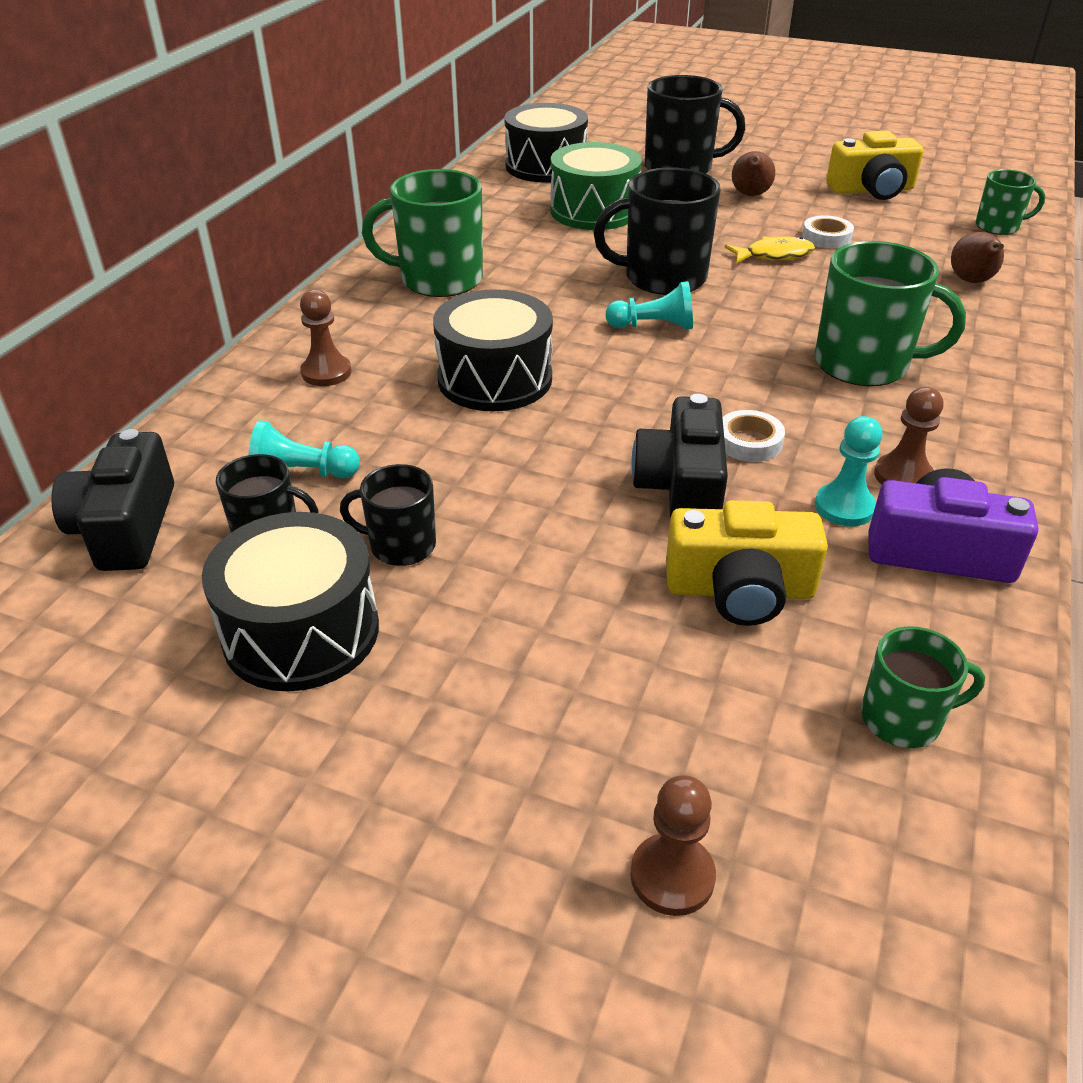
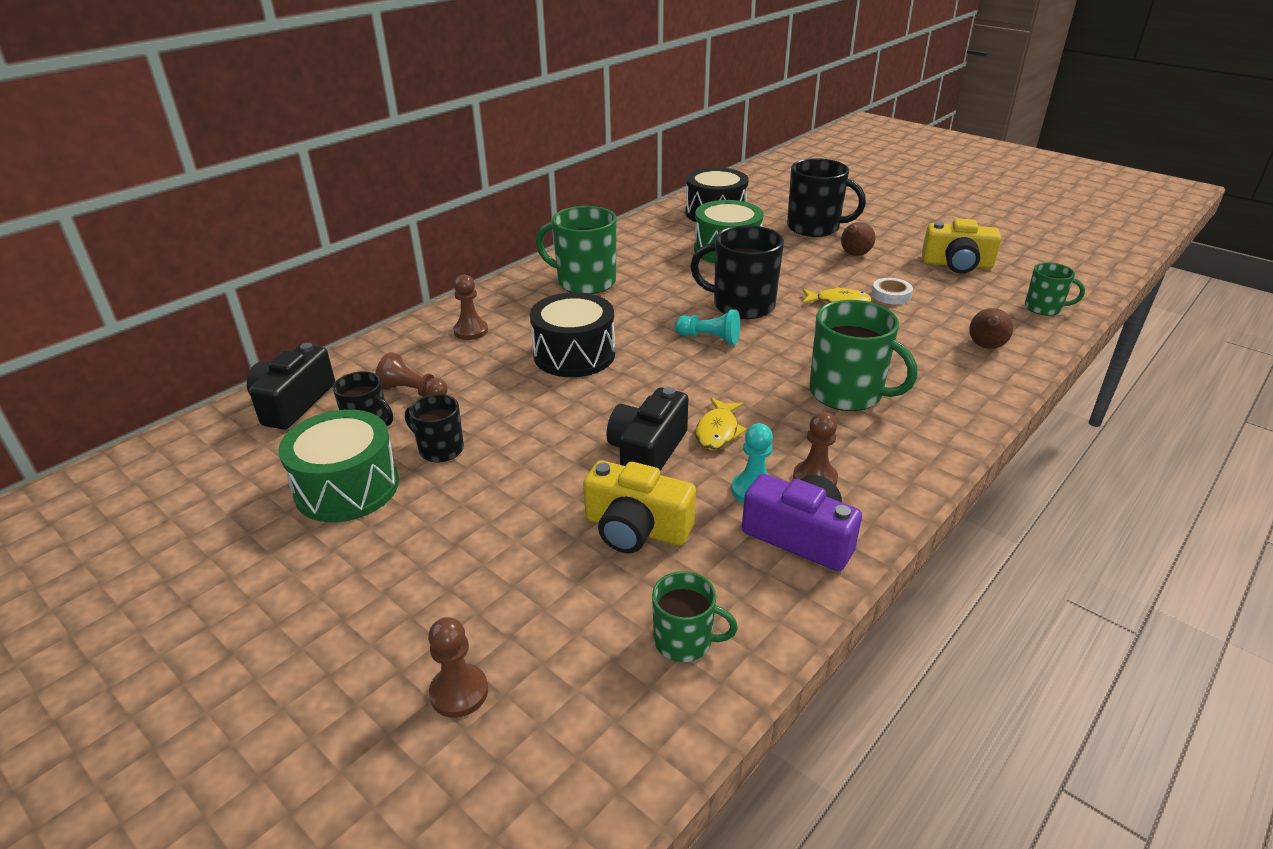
camera: 20 degrees right, 5 degrees down
black drum [202,512,379,691] -> green drum [279,409,399,522]
turquoise pawn [248,420,360,478] -> brown pawn [375,352,447,397]
white tape [722,410,785,462] -> yellow fish [695,398,747,450]

